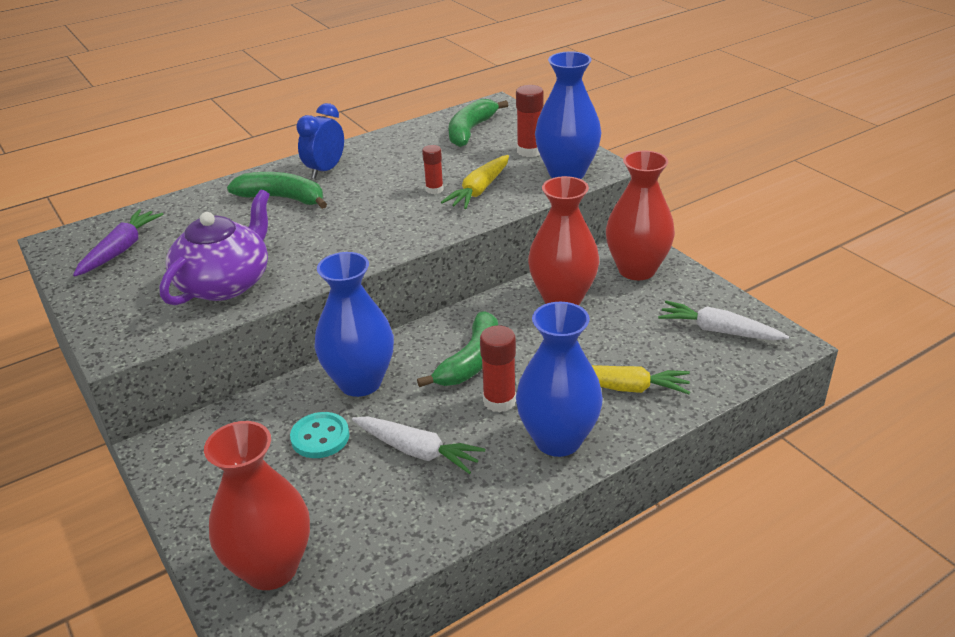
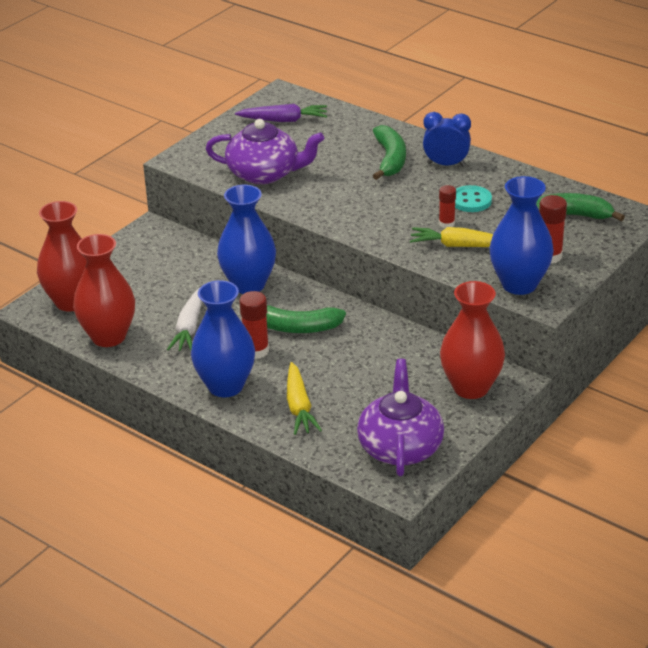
camera: 70 degrees right, 0 degrees up
turquoise button [290,412,350,458] -> turquoise button moved to [455,185,492,212]
red vase [528,176,599,305] -> red vase moved to [73,234,135,347]
white carrot [658,301,789,341] -> purple teapot [357,359,444,476]

